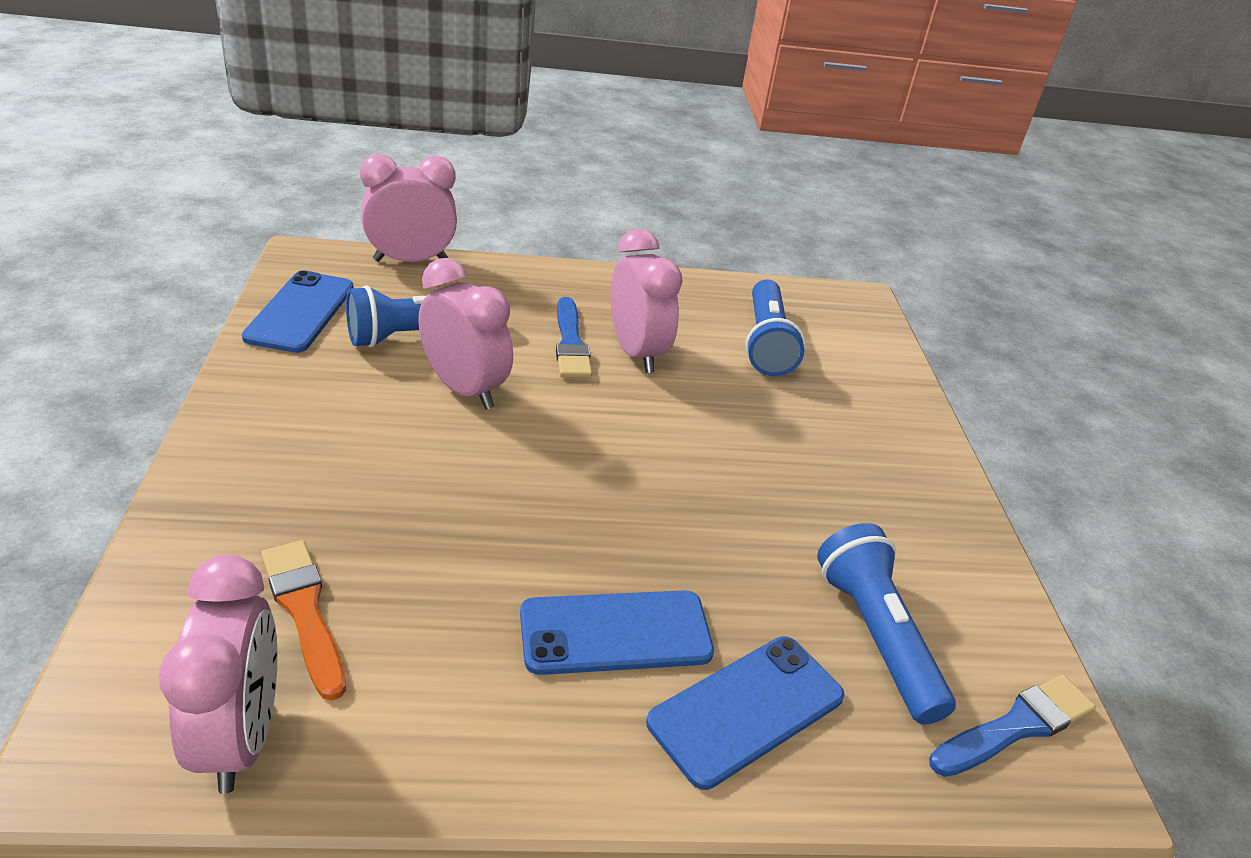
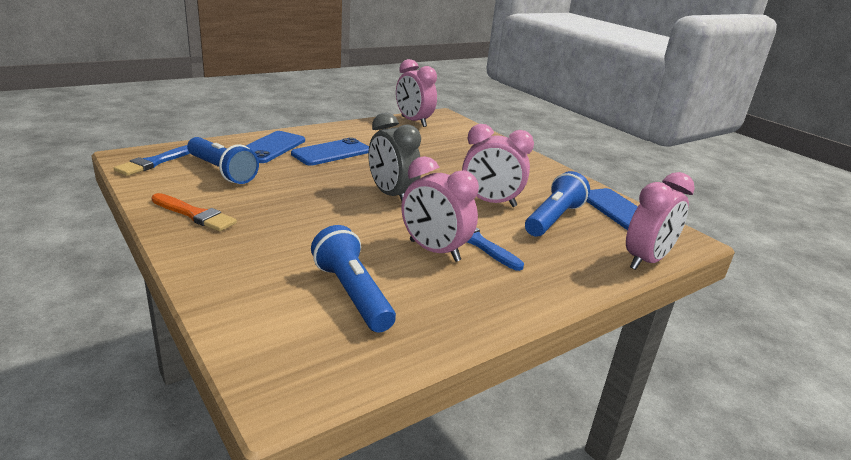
camera: 150 degrees right, 10 degrees down
orange brush [261,540,346,701] -> orange brush moved to [151,193,237,231]
none -> grey clock [368,112,421,201]

